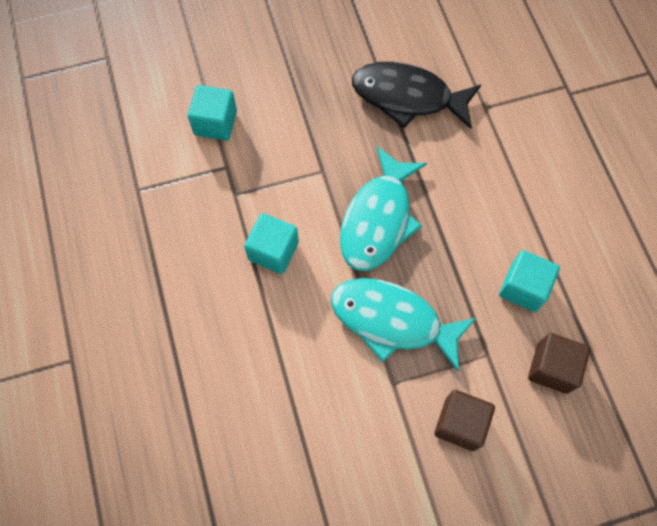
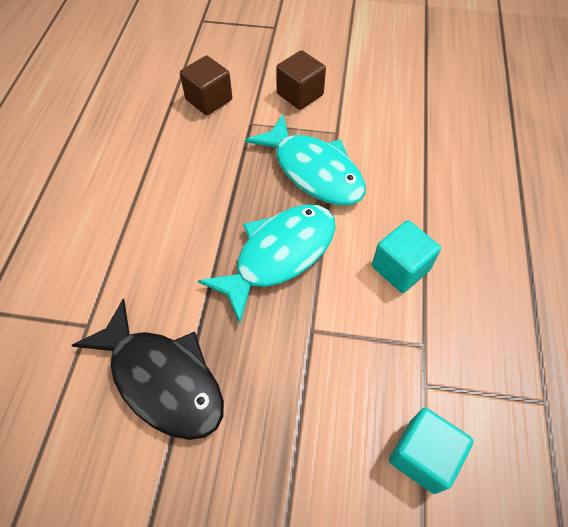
camera: 155 degrees left, 10 degrees down
turquoise cube [499,250,560,312] -> none

